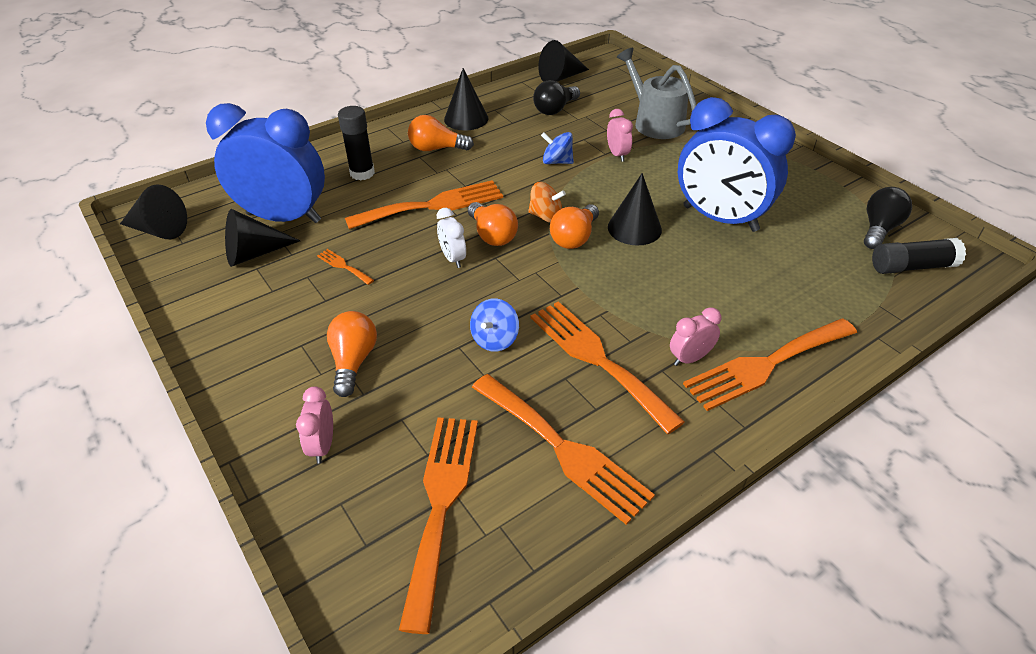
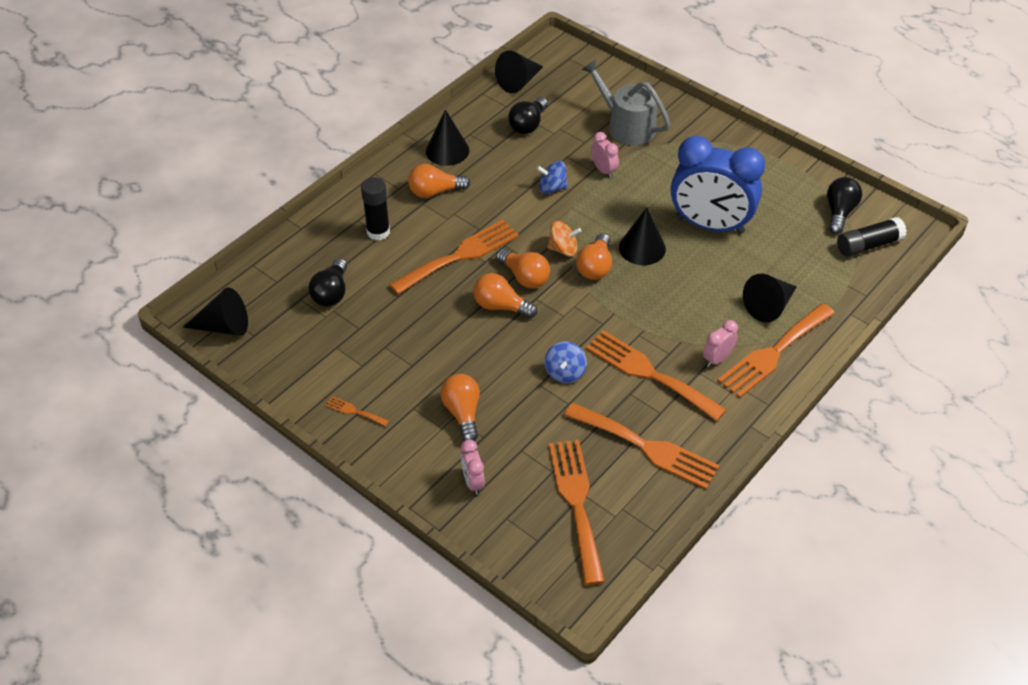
camera: 15 degrees left, 5 degrees up
blue clock [206,103,325,223] -> black light bulb [309,258,347,307]
black cone [225,209,300,267] -> black cone moved to [743,274,797,322]
orange fork [317,249,374,285] -> orange fork moved to [325,396,389,427]
white clock [437,208,466,268] -> orange light bulb [473,273,537,318]

